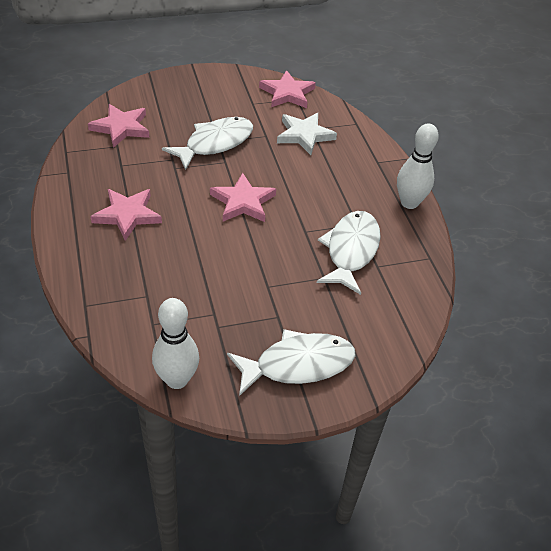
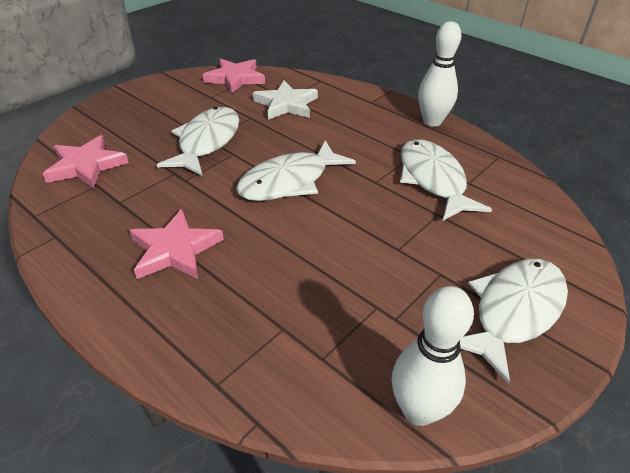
camera: 30 degrees left, 5 degrees down
pink star [210,173,276,222] -> white fish [236,140,356,201]

